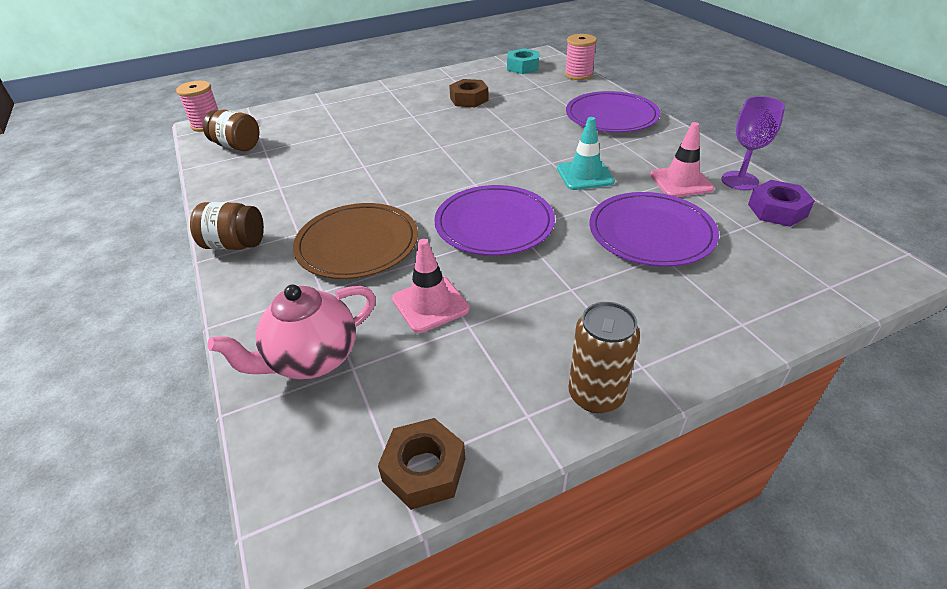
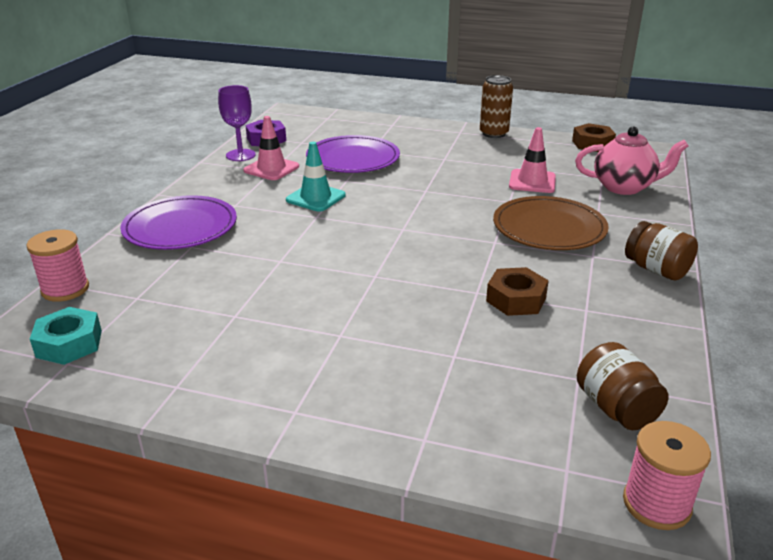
camera: 140 degrees left, 10 degrees down
purple plate [434,185,555,256] -> none
brown nut [449,79,489,107] -> brown nut moved to [486,267,549,316]

